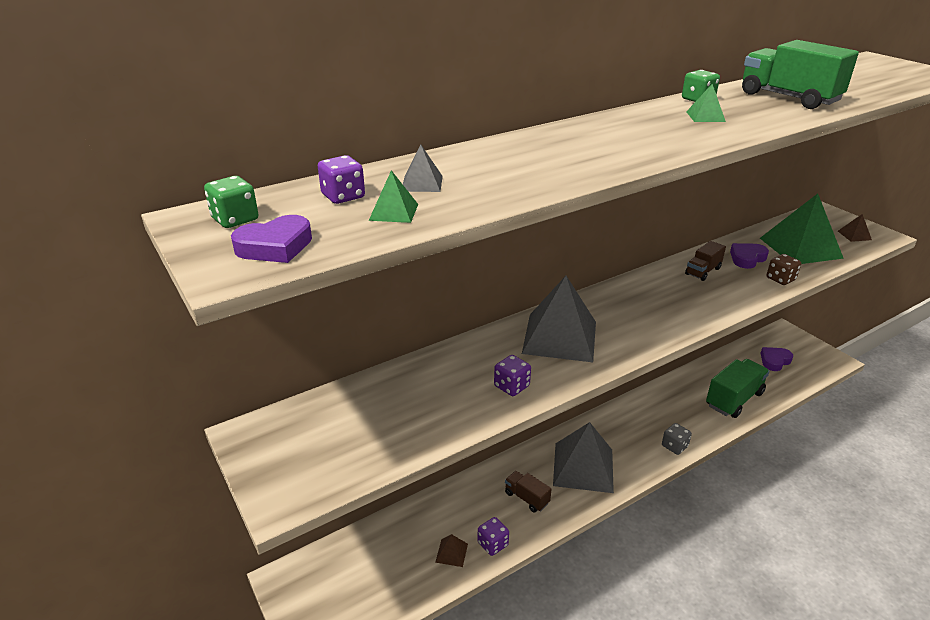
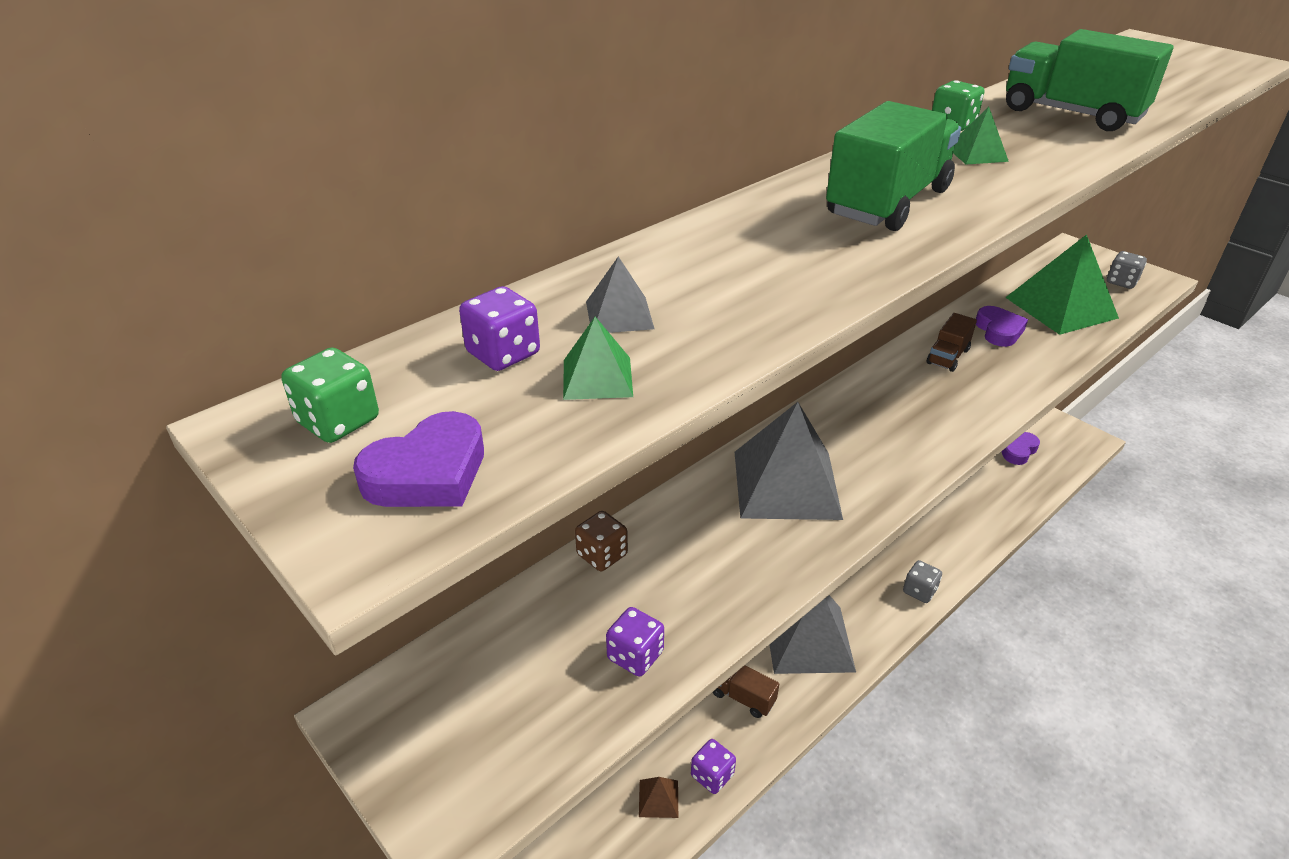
camera: 10 degrees left, 5 degrees up
purple dice [494,355,531,396] -> purple dice moved to [606,607,664,677]
green truck [706,359,770,418] -> green truck moved to [826,101,961,231]
purple heart [730,243,769,269] -> purple heart turned 135 degrees clockwise [976,306,1028,347]
brown dice [766,254,801,285] -> brown dice moved to [575,511,628,571]
brown pyramid [838,214,872,242] -> grey dice [1107,251,1147,289]

